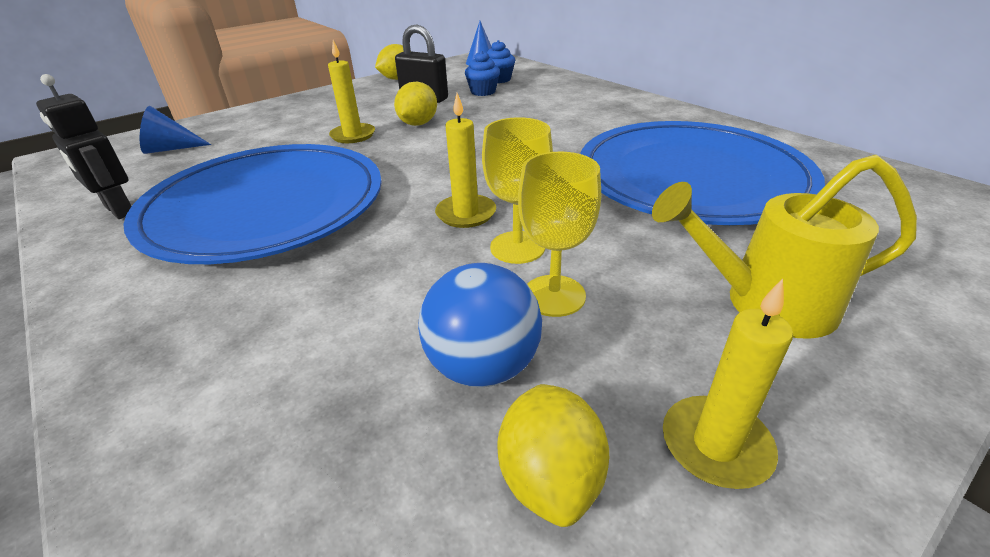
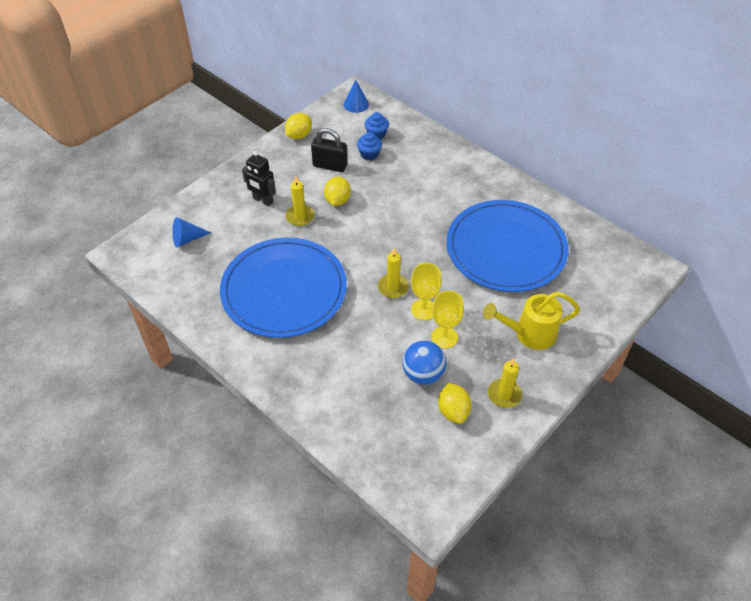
camera: 10 degrees left, 15 degrees up
black robot [36,74,131,219] -> black robot moved to [242,151,276,206]

